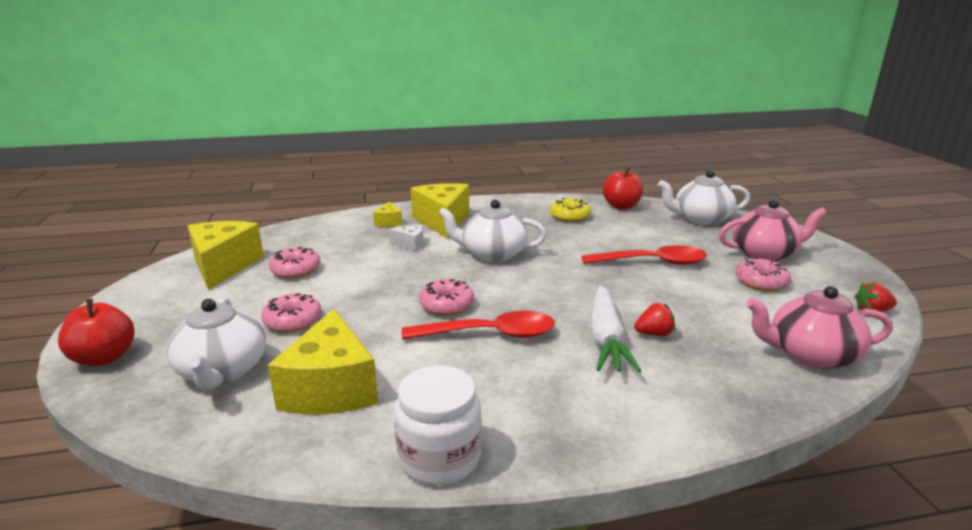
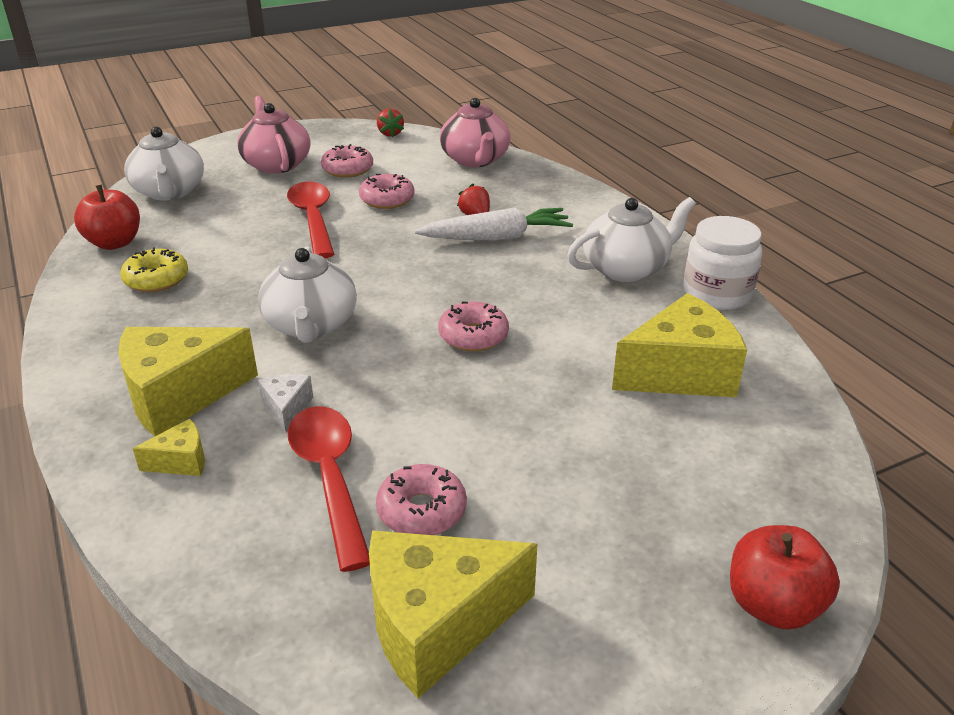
camera: 105 degrees left, 10 degrees up
white teapot [167,297,266,390] -> white teapot moved to [567,197,696,282]
pink donut [261,293,322,333] -> pink donut moved to [359,174,415,209]
red spoon [401,311,555,340] -> red spoon moved to [287,406,370,572]

